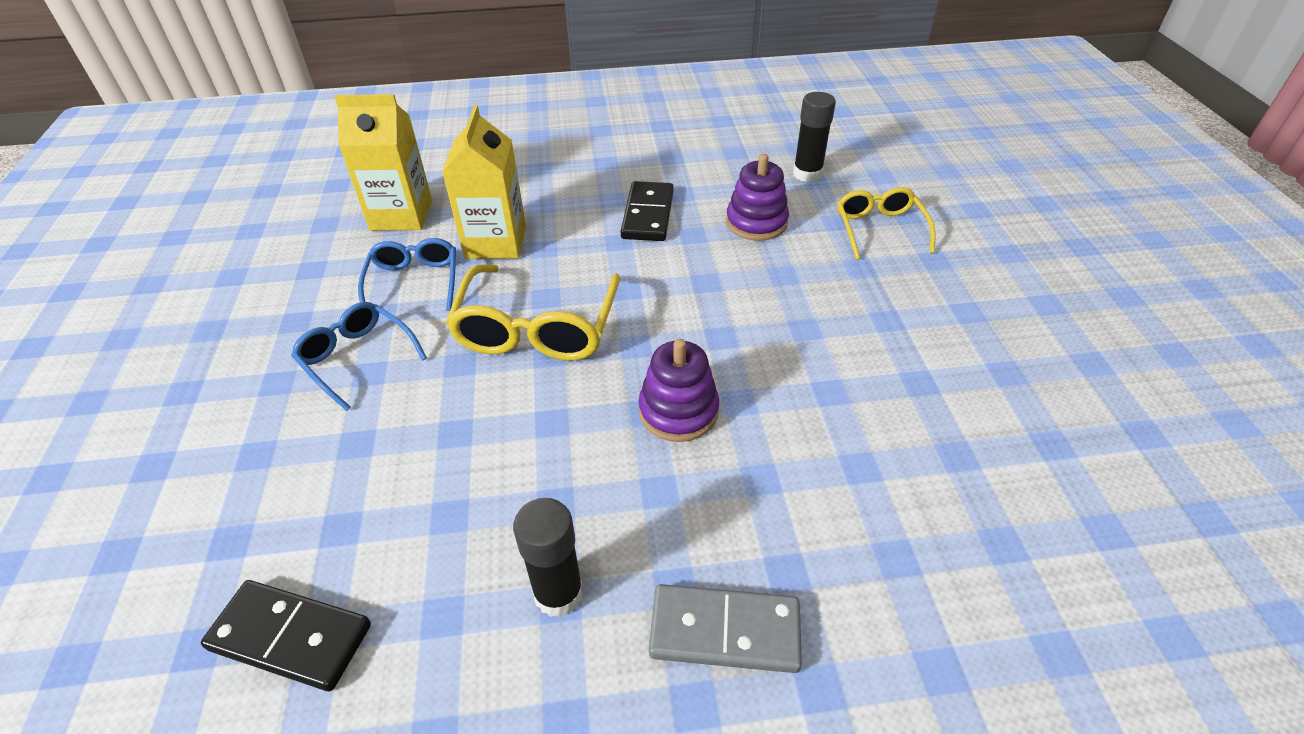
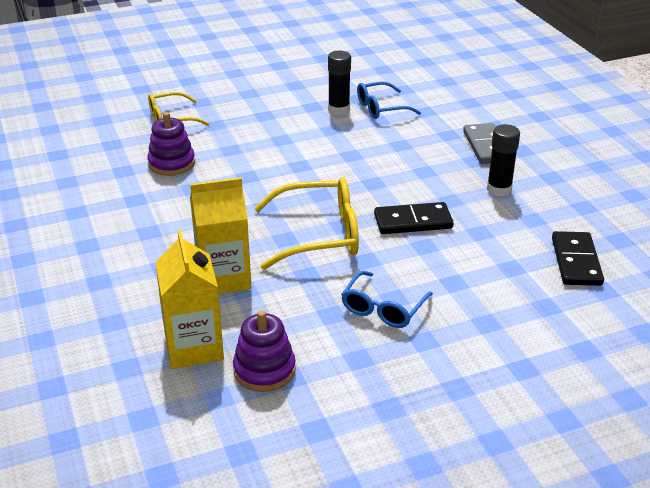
camera: 105 degrees left, 10 degrees down
blue glasses [358,238,456,311] -> blue glasses moved to [357,82,421,119]
black domino [621,181,674,241] -> black domino moved to [374,202,454,234]
purple stacking toy [638,339,719,442] -> purple stacking toy moved to [233,310,296,392]
black glue stick [793,92,836,182] -> black glue stick moved to [328,51,351,115]

